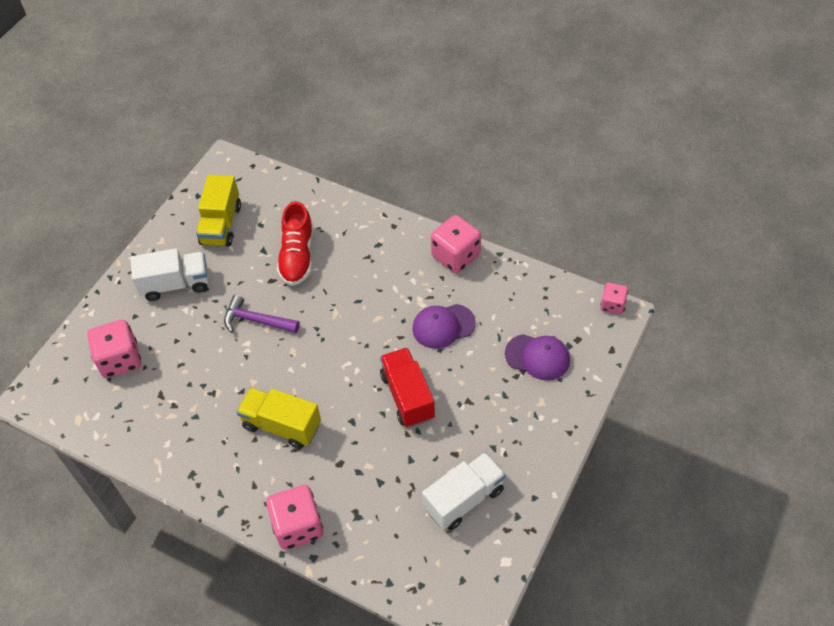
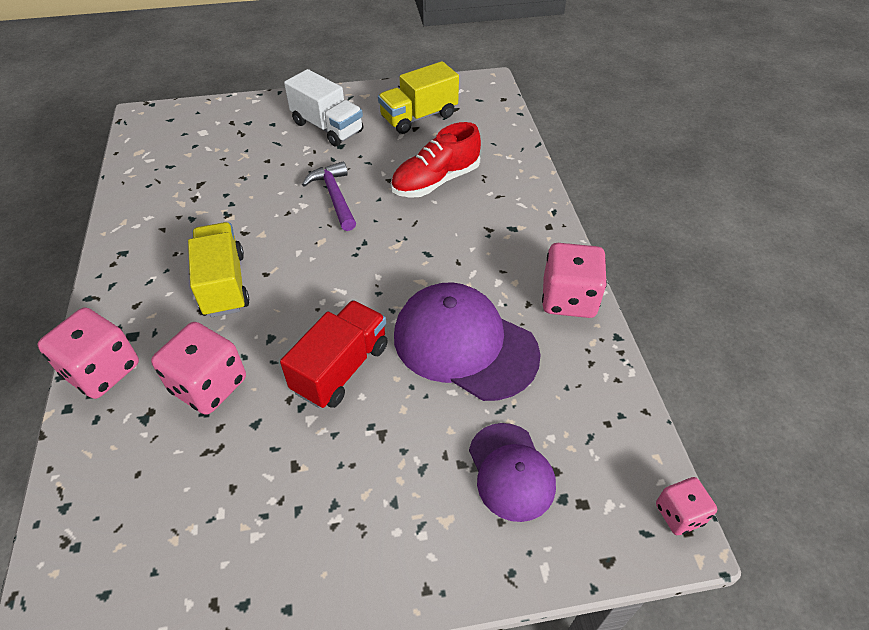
camera: 50 degrees right, 5 degrees down
pink dice [87,320,141,378] -> pink dice moved to [151,322,246,415]
purple cap [412,304,476,349] -> purple cap [394,282,541,401], size x1.66
white truck [422,452,506,530] -> none

